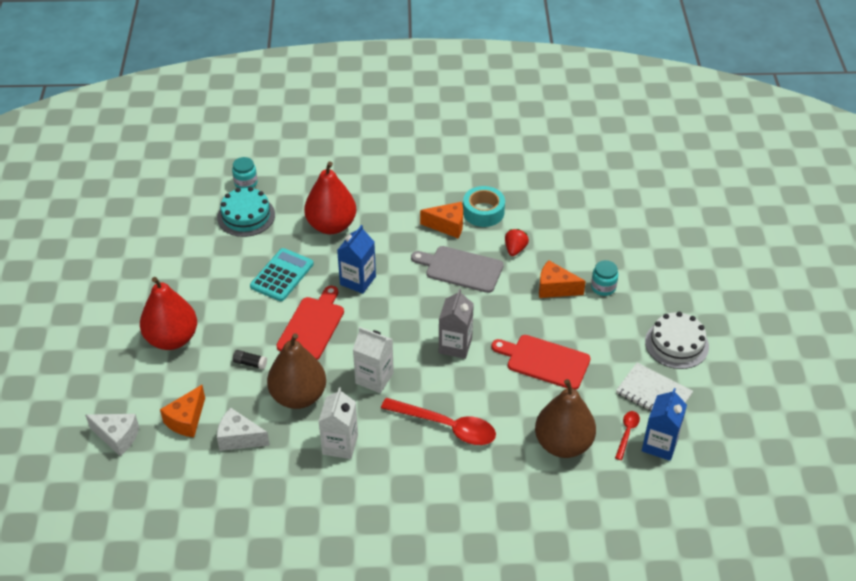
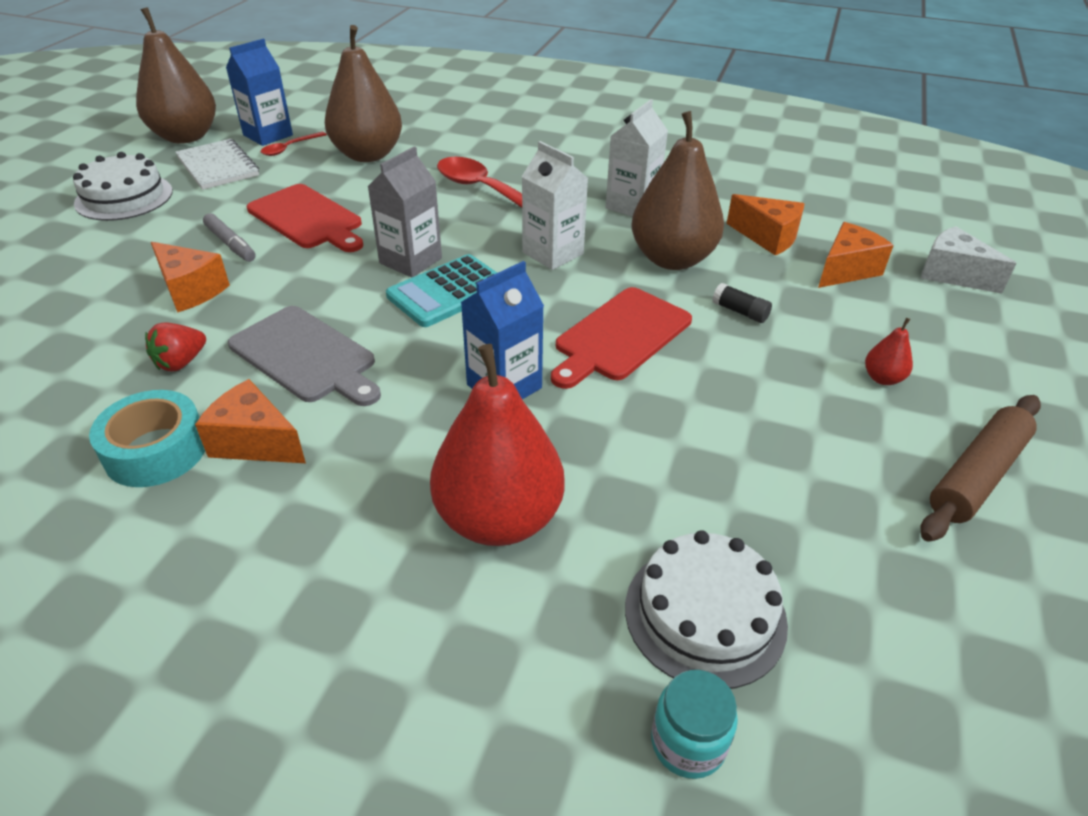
camera: 160 degrees left, 5 degrees down
red pear [140,277,197,350] -> red pear [865,318,913,385], size x0.41
turquoise cake [217,187,275,237] -> white cake [625,530,788,689]
white cheese [217,408,270,451] -> orange cheese [726,194,805,255]
turquoise calculator [250,248,314,301] -> turquoise calculator moved to [386,254,497,327]
turquoise jar [591,260,618,296] -> none
none -> brown pear [136,7,216,144]
none -> grey marker [203,213,256,262]
none -> brown rolling pin [921,395,1041,542]

